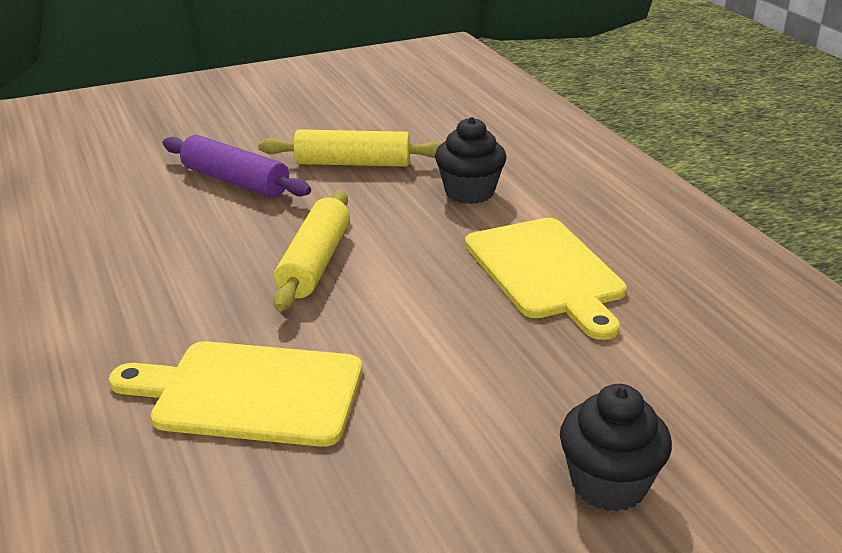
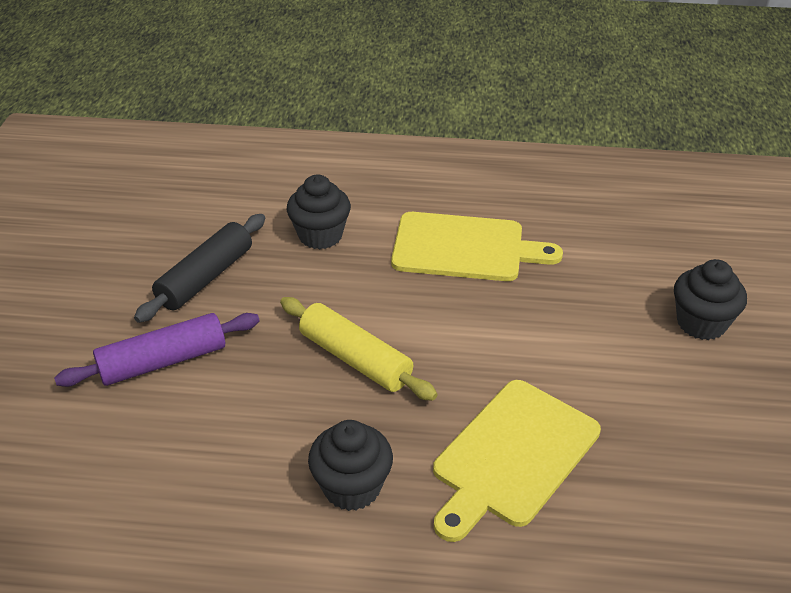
camera: 60 degrees left, 10 degrees up
yellow rolling pin [258,129,441,166] -> black rolling pin [134,214,265,323]
none -> black cupcake [308,420,393,511]

